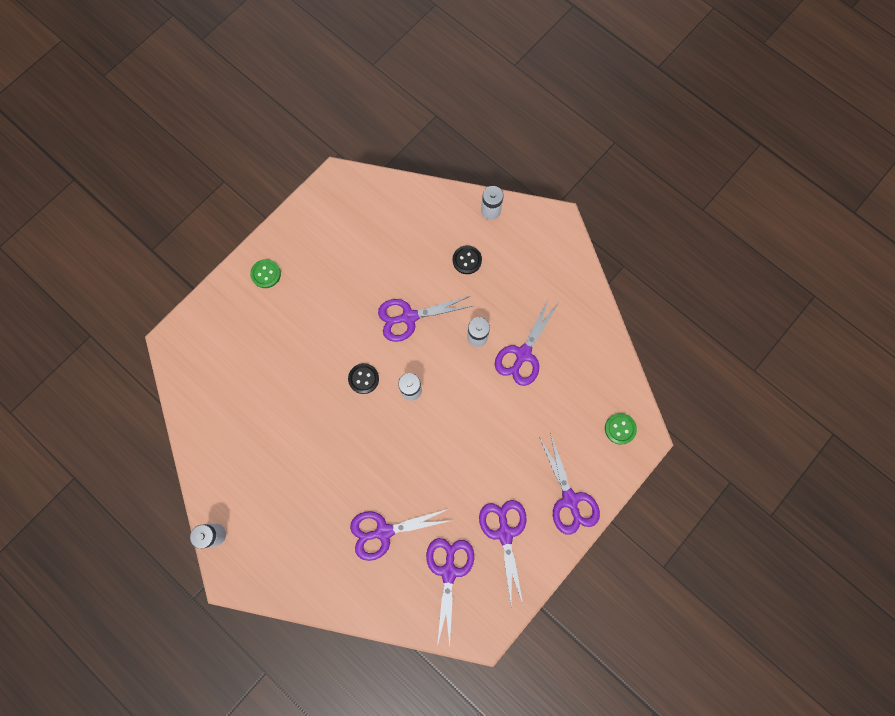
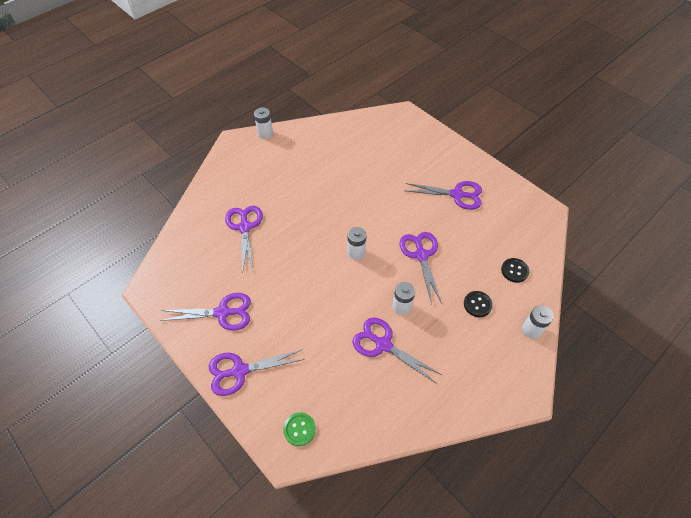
camera: 95 degrees right, 20 degrees down
green button [250,259,281,288] -> none
black button [348,363,379,394] -> black button moved to [501,258,529,283]
purple scissors [426,538,474,646] -> purple scissors moved to [405,181,482,210]

